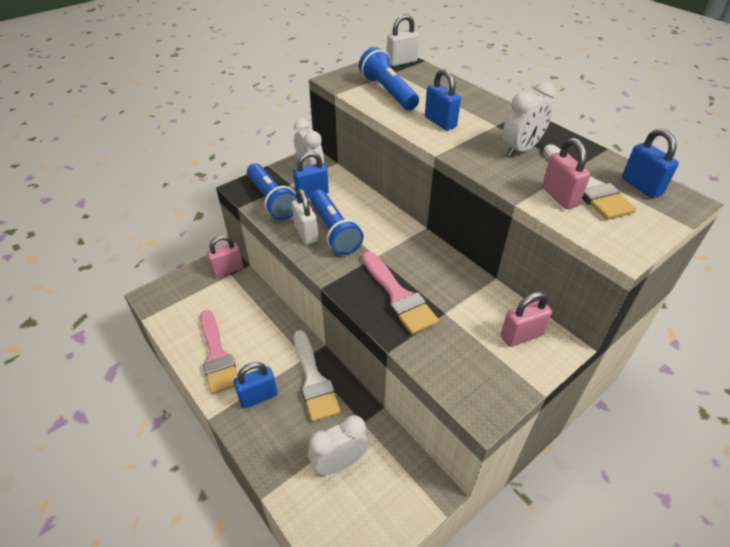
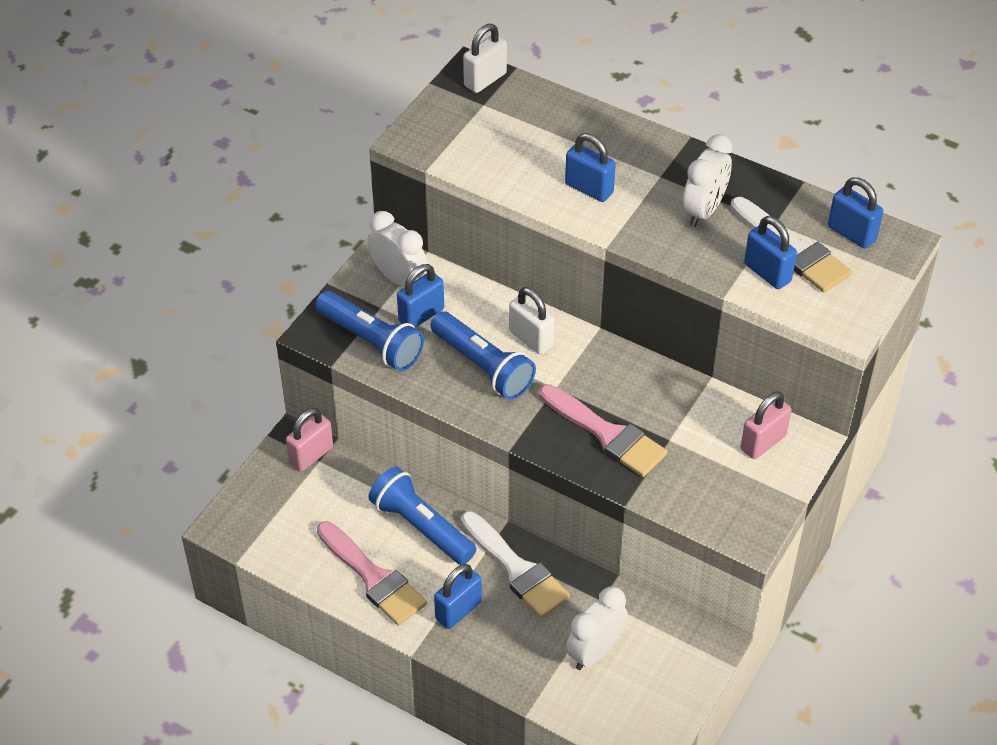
camera: 20 degrees left, 5 degrees up
white padlock [292,189,318,245] -> white padlock moved to [509,287,555,355]
blue flashlight [359,47,419,110] -> blue flashlight moved to [368,466,477,565]
pink padlock [542,138,591,209] -> blue padlock [744,216,797,289]

